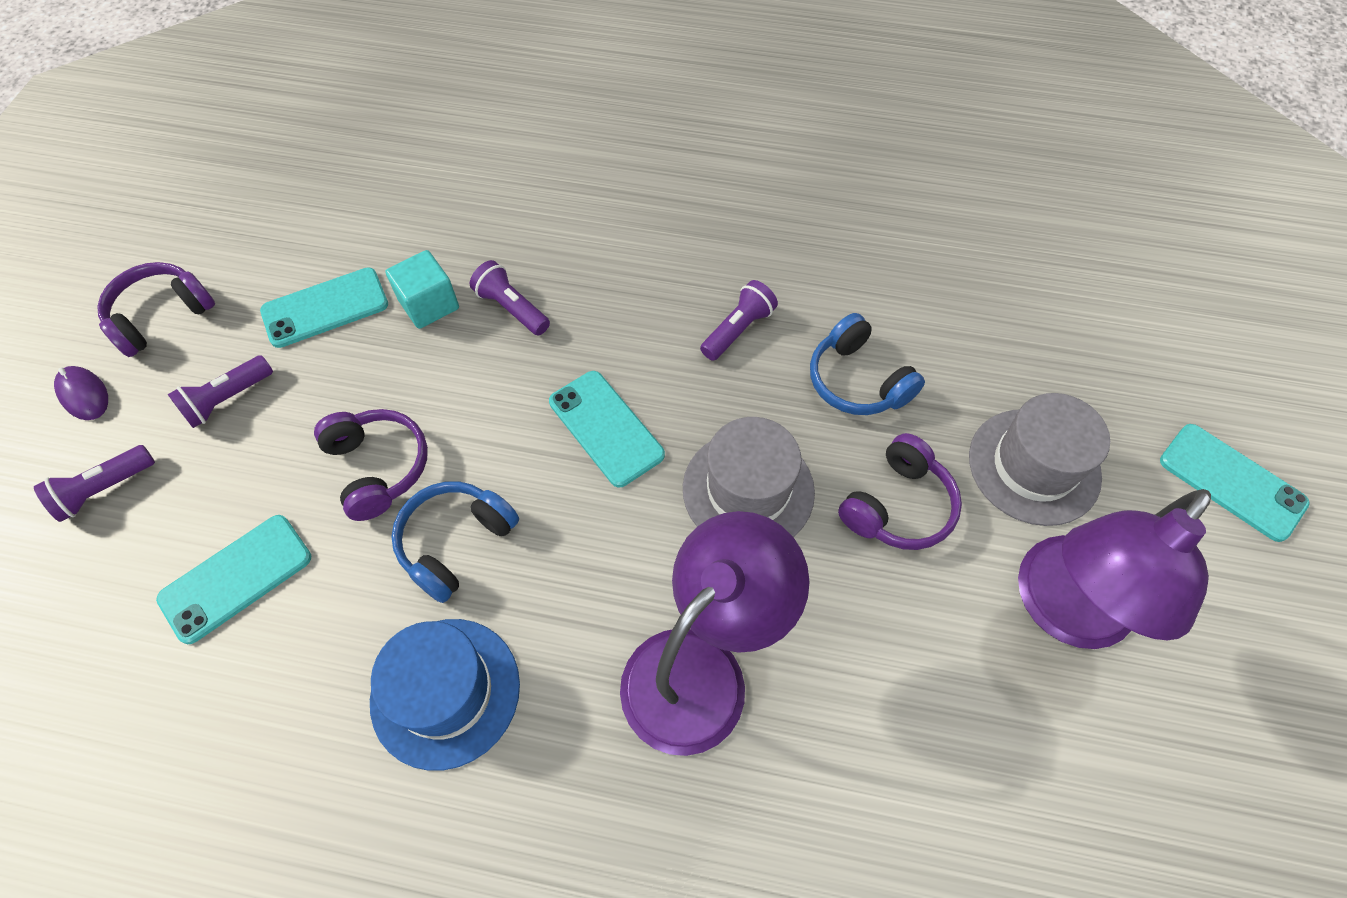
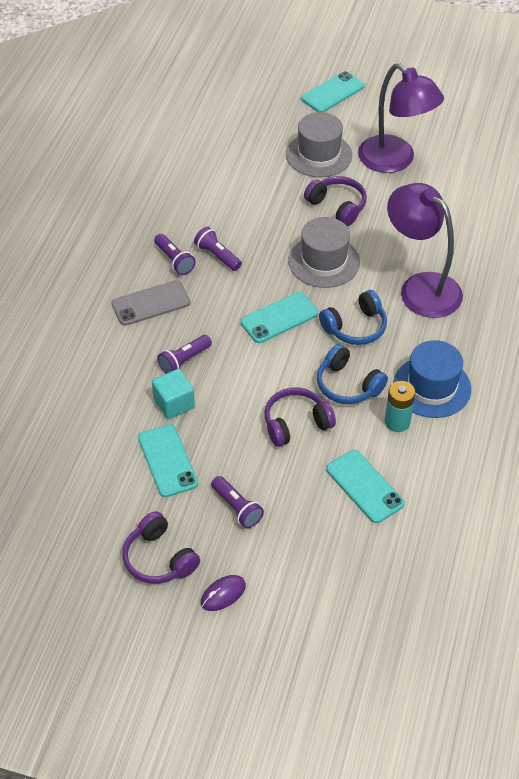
camera: 85 degrees left, 10 degrees down
purple flashlight [34,445,155,522] -> purple flashlight moved to [154,234,196,275]
blue headphones [810,313,925,415] -> blue headphones moved to [319,290,387,345]
none -> grey phone [111,280,190,326]
none -> turquoise battery [385,381,415,432]

